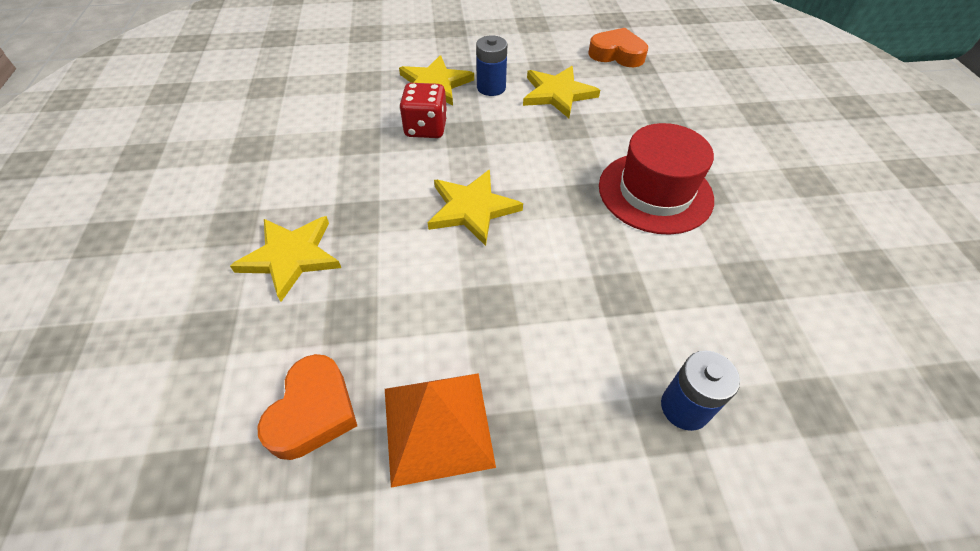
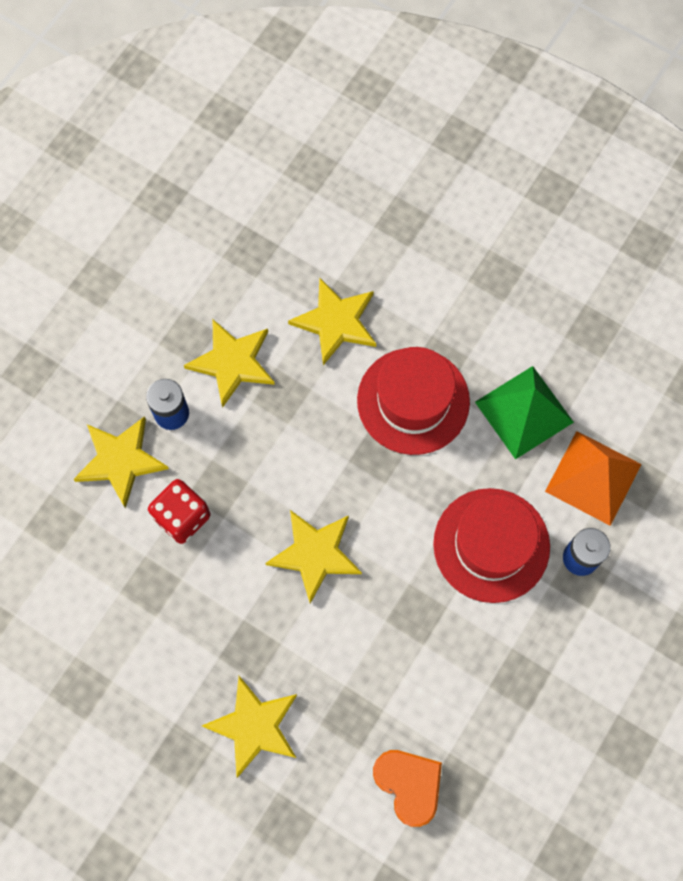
camera: 50 degrees left, 20 degrees up
orange pyramid [385,373,496,487] -> orange pyramid moved to [545,431,642,526]
orange heart [588,28,648,67] -> none
none -> yellow star [288,277,376,365]
none -> red hat [433,488,550,603]
none -> green pyramid [475,366,574,460]

